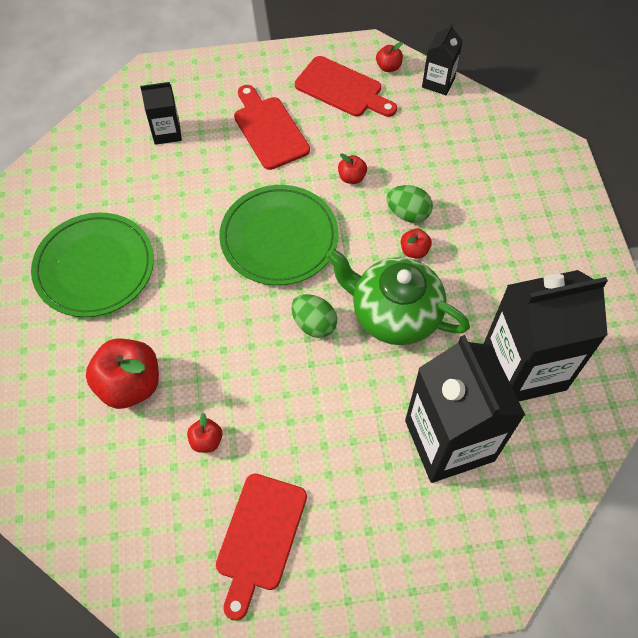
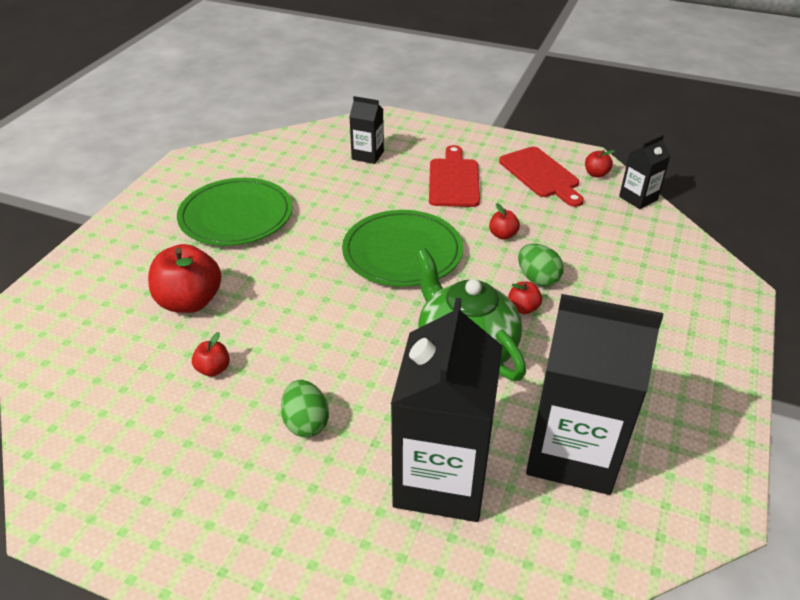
camera: 30 degrees right, 20 degrees down
red cutting board [216,474,307,621] -> none
green egg [291,294,337,338] -> green egg moved to [281,380,329,438]

